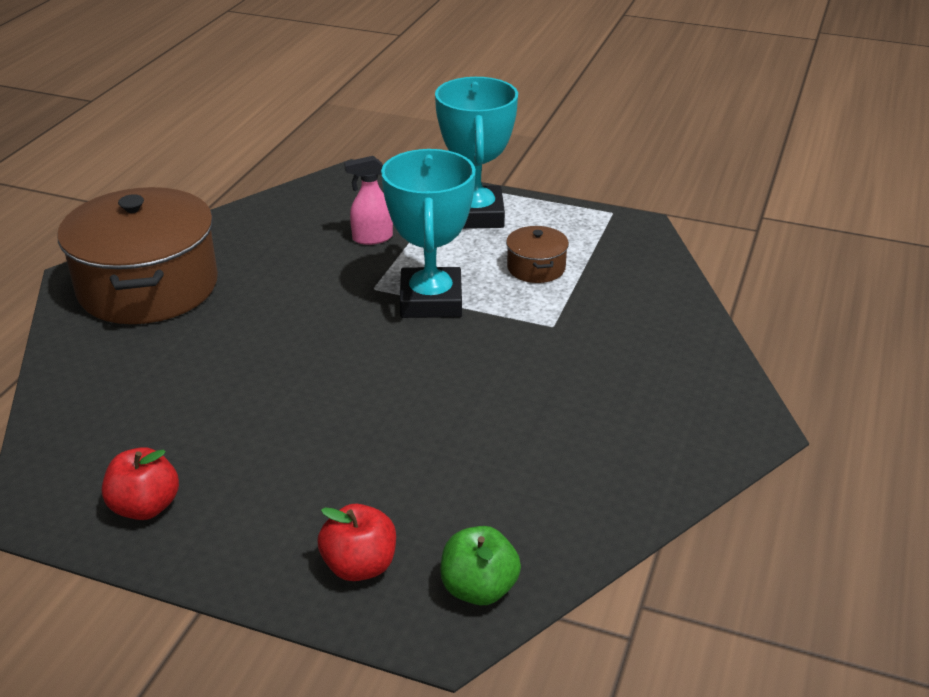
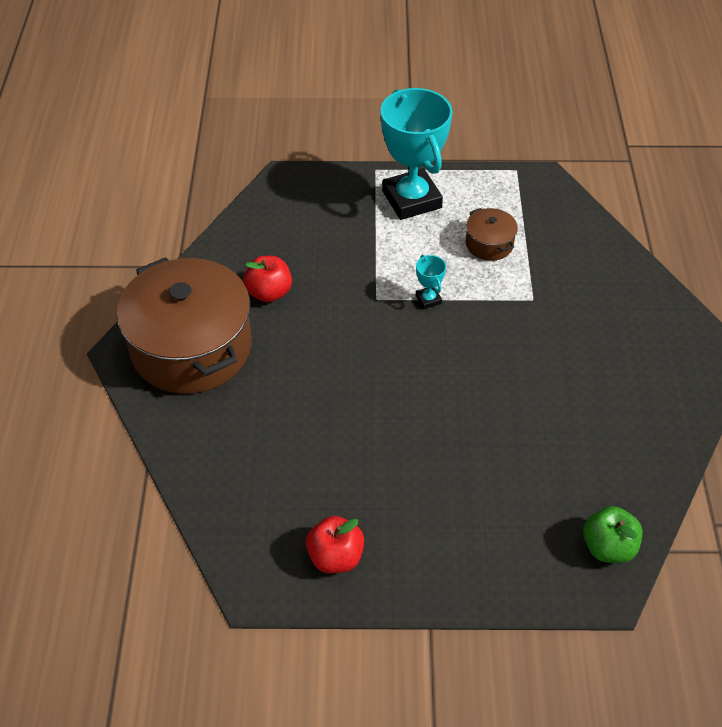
camera: 20 degrees left, 15 degrees up
red apple [318,504,396,581] -> red apple moved to [243,256,292,302]
pink spray bottle [344,156,393,245] -> none
turquoise trophy [381,149,476,318] -> turquoise trophy [416,255,446,309], size x0.41

